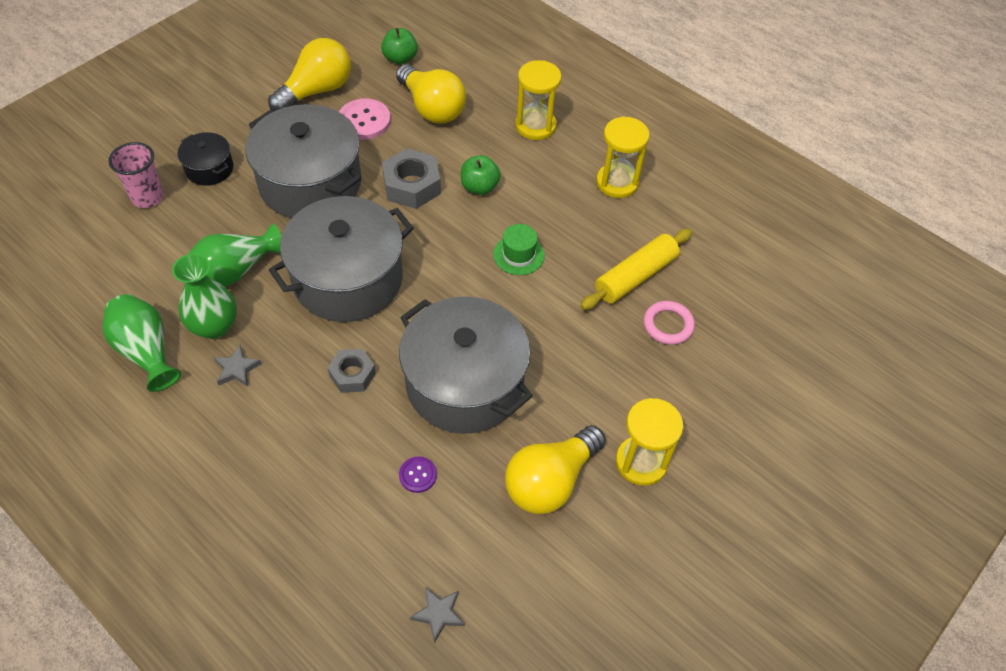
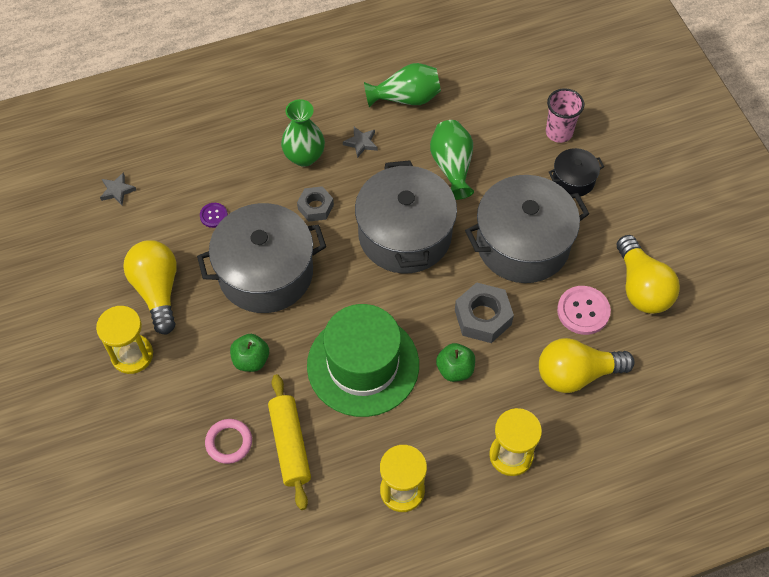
camera: 120 degrees right, 5 degrees up
green vase [172,253,237,339] -> green vase moved to [281,99,325,167]
green apple [381,28,418,65] -> green apple moved to [230,334,269,372]
green hat [493,224,545,275] -> green hat [307,304,419,417], size x2.35

